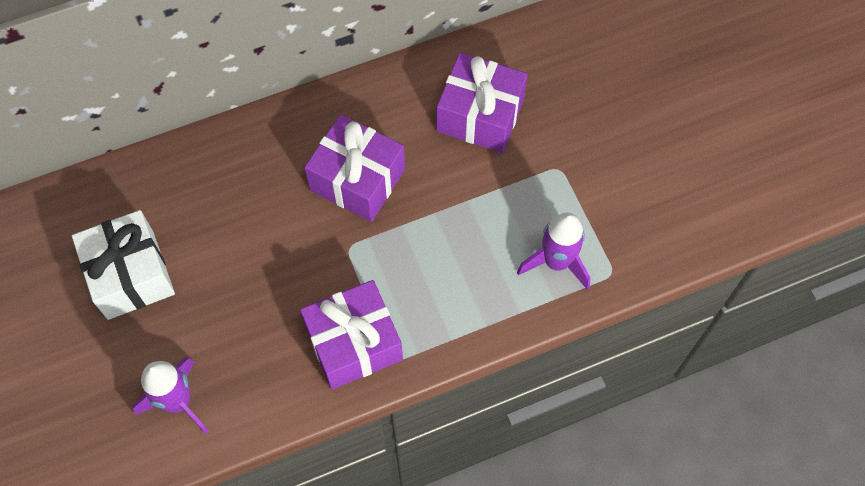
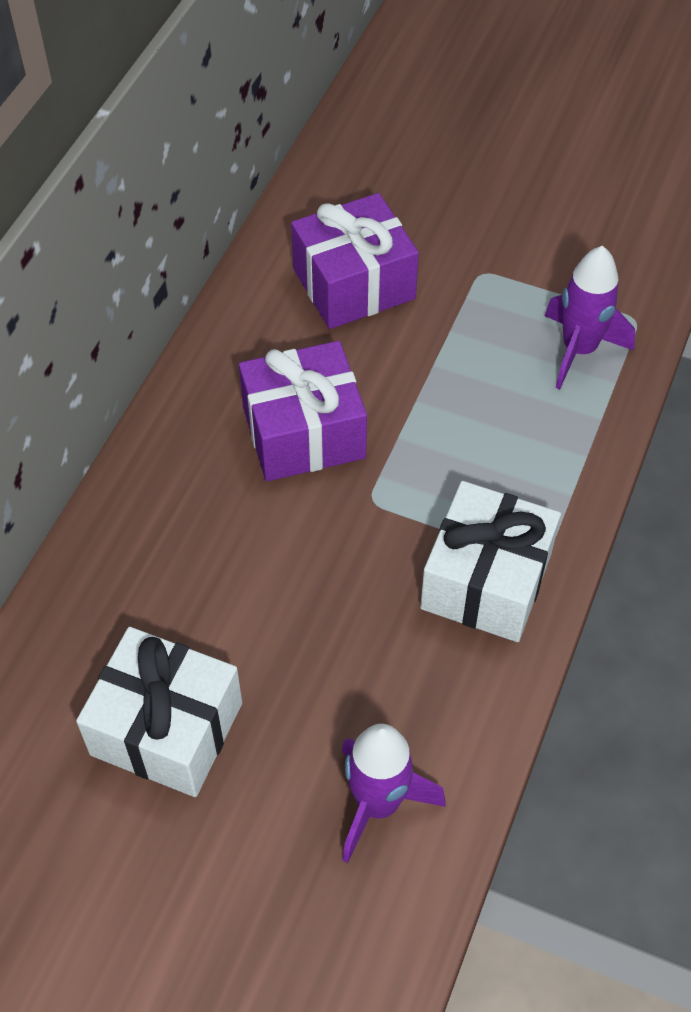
camera: 45 degrees left, 10 degrees down
purple gift [300,280,403,389] -> white gift [420,481,561,642]

